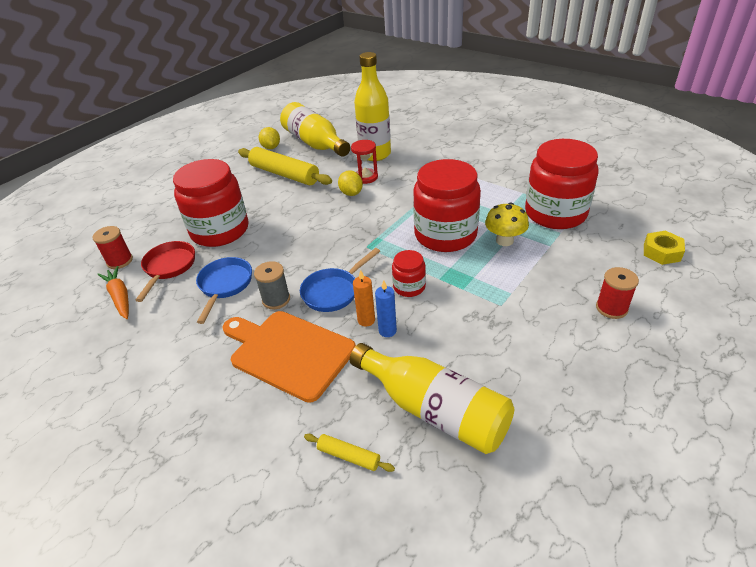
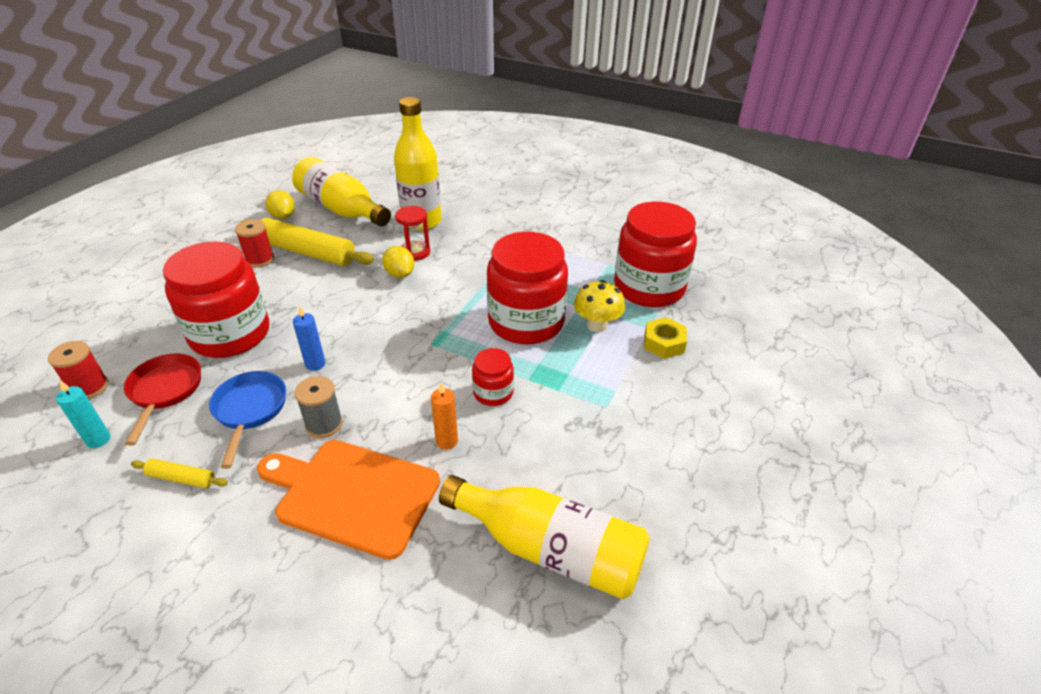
camera: 15 degrees left, 0 degrees up
orange carrot [98,266,129,319] -> turquoise candle [56,380,110,448]
blue pan [300,248,380,312] -> none
yellow rolling pin [304,434,395,472] -> yellow rolling pin moved to [131,458,228,488]
blue candle [375,280,397,337] -> blue candle moved to [293,305,325,371]
red spool [596,267,639,319] -> red spool moved to [235,219,274,267]
yellow nut [644,231,685,265] -> yellow nut moved to [644,317,687,359]

